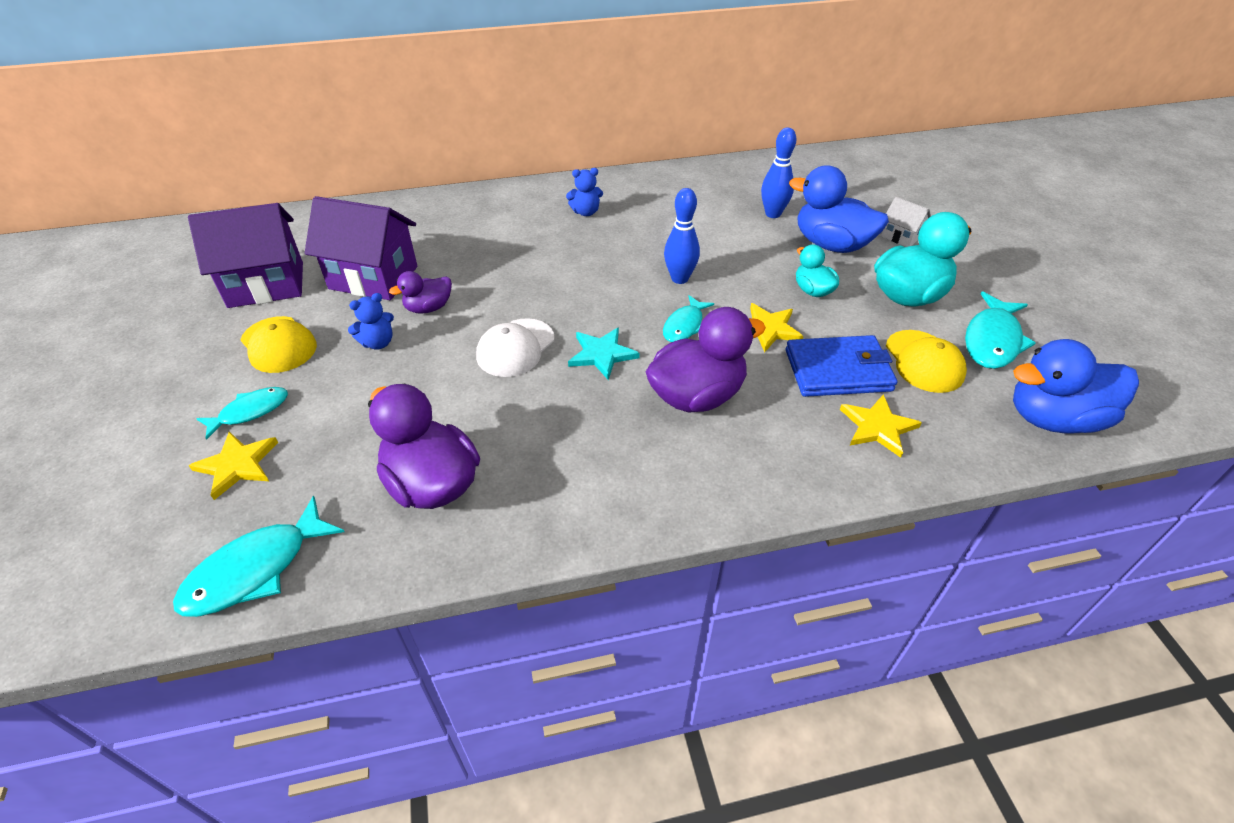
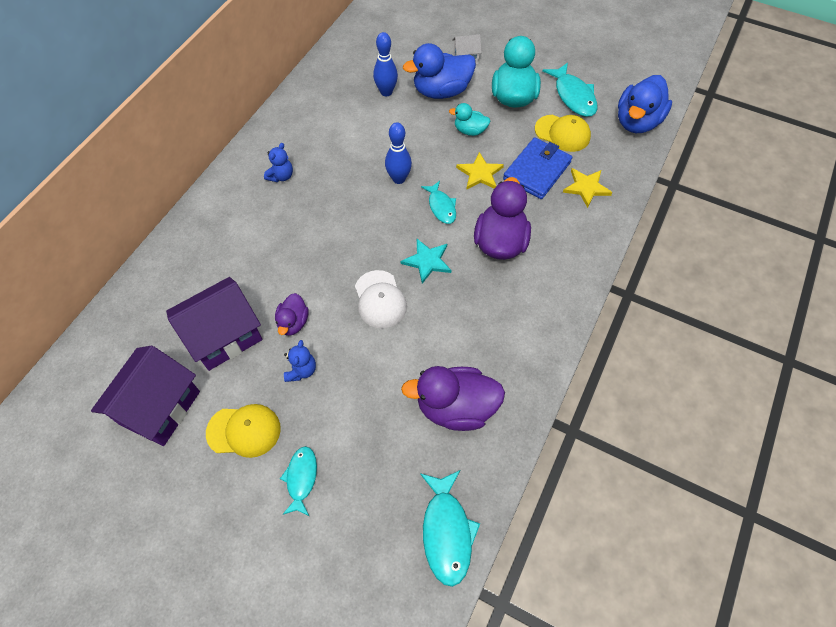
camera: 50 degrees left, 15 degrees up
yellow star [189,431,278,500] -> none

